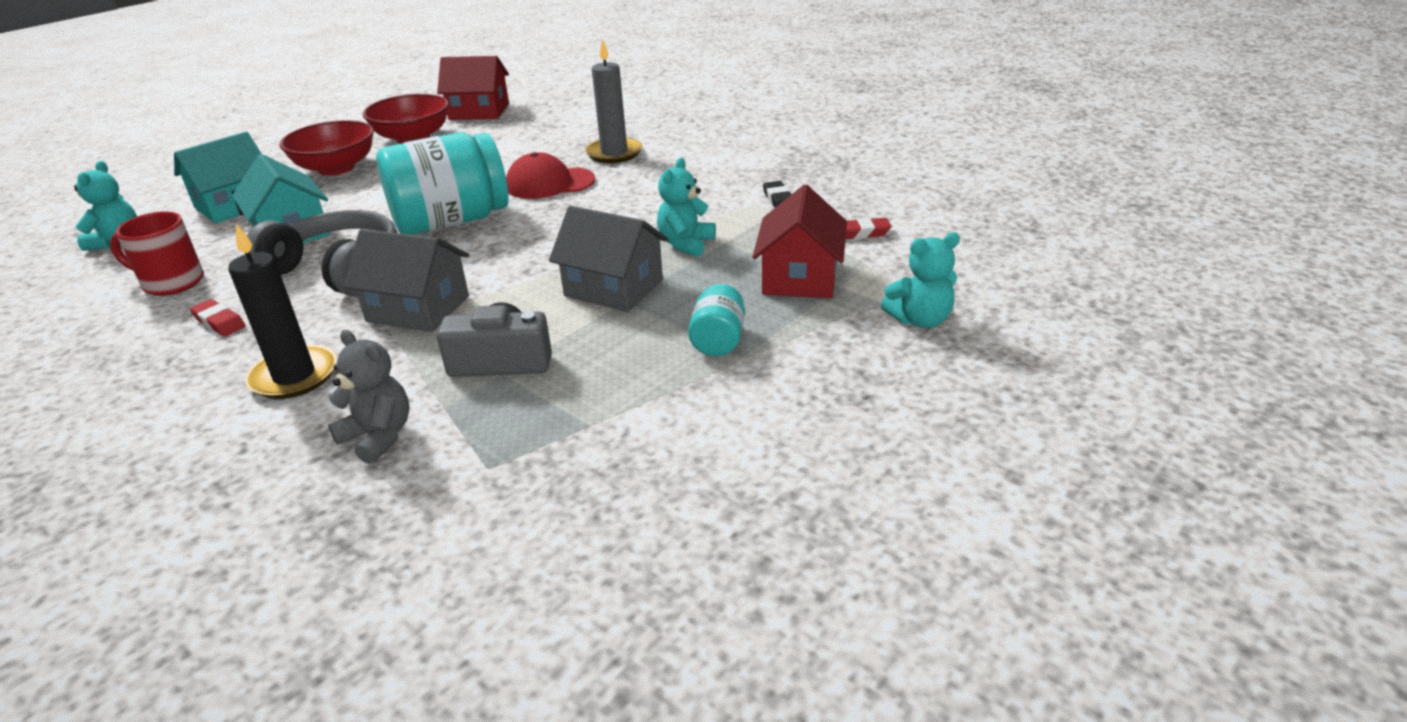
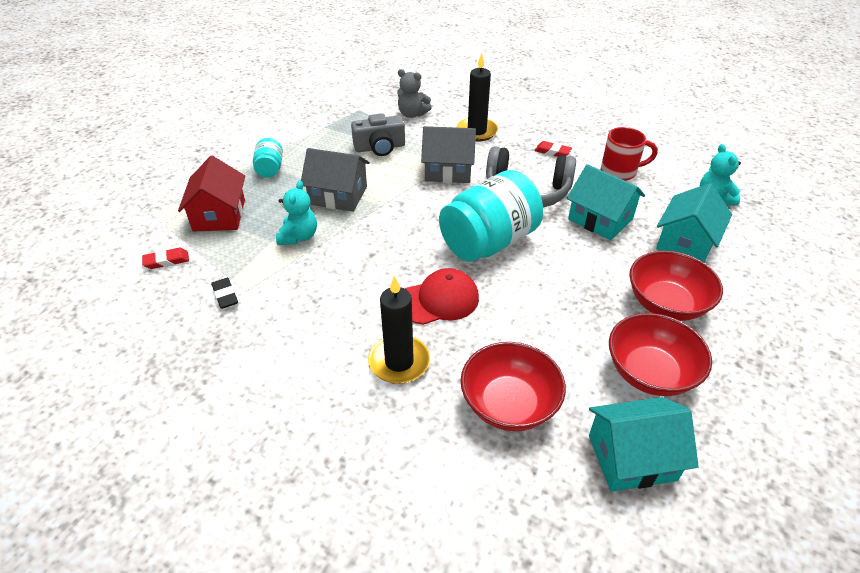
camera: 165 degrees right, 10 degrees up
red house [437,56,509,120] -> turquoise house [589,397,699,492]
grey candle [585,39,642,163] -> black candle [368,275,430,384]
turquoise teddy bear [881,232,960,328] -> none
none -> red bowl [460,342,566,431]

